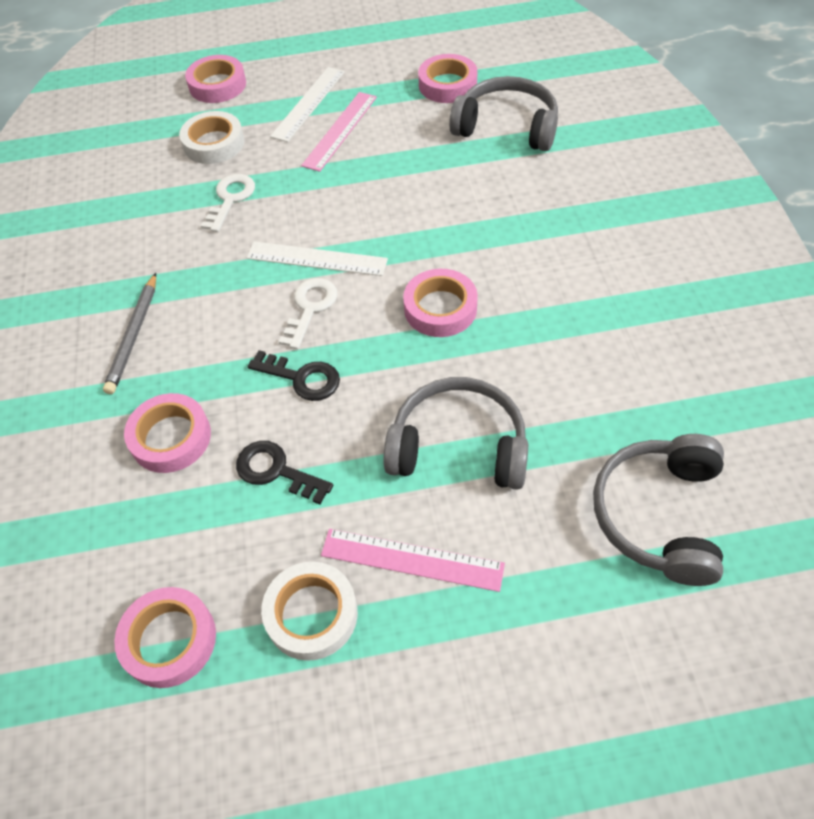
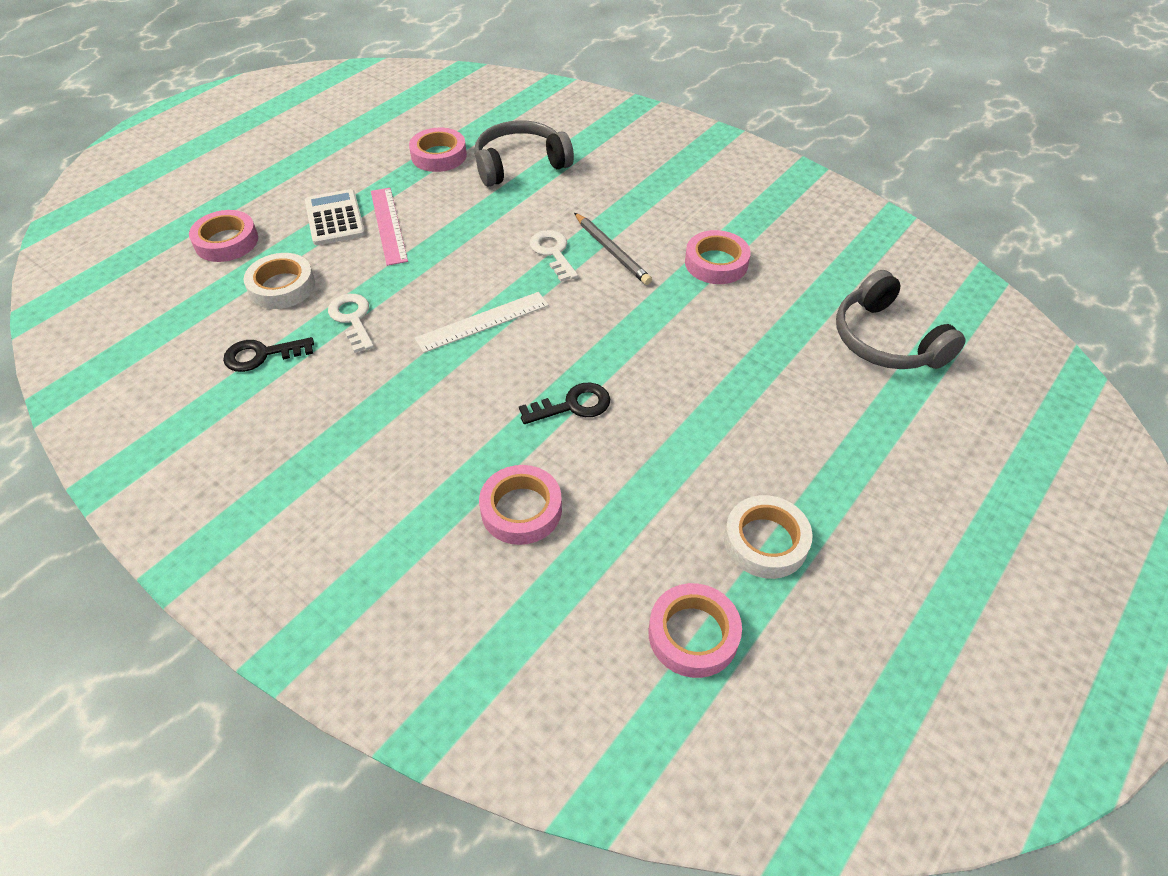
camera: 45 degrees left, 5 degrees down
grey pencil [103,273,156,394] -> grey pencil moved to [574,213,652,285]
black key [236,441,333,504] -> black key moved to [223,337,314,372]
white ruler [270,67,345,142] -> white calculator [305,189,365,245]
white key [279,278,338,349] -> white key moved to [530,230,578,282]
pink ruler [321,529,505,592] -> none
grey headphones [384,377,528,490] -> none
pink tape [403,269,478,337] -> pink tape moved to [685,230,751,284]

